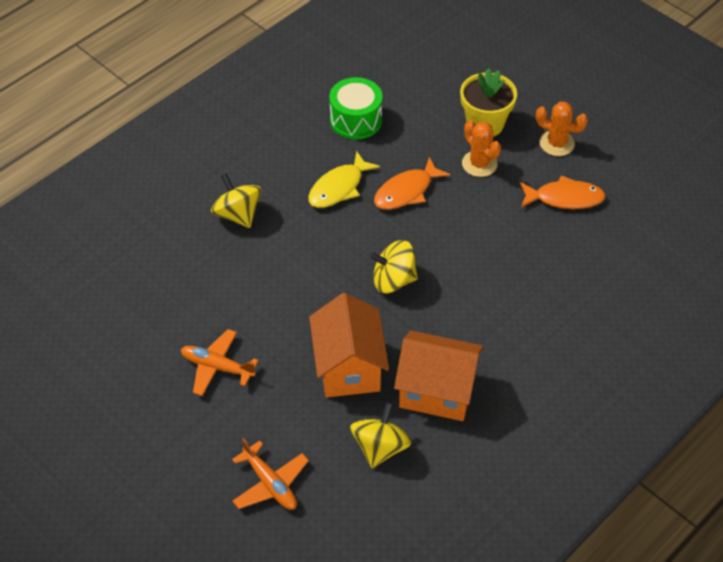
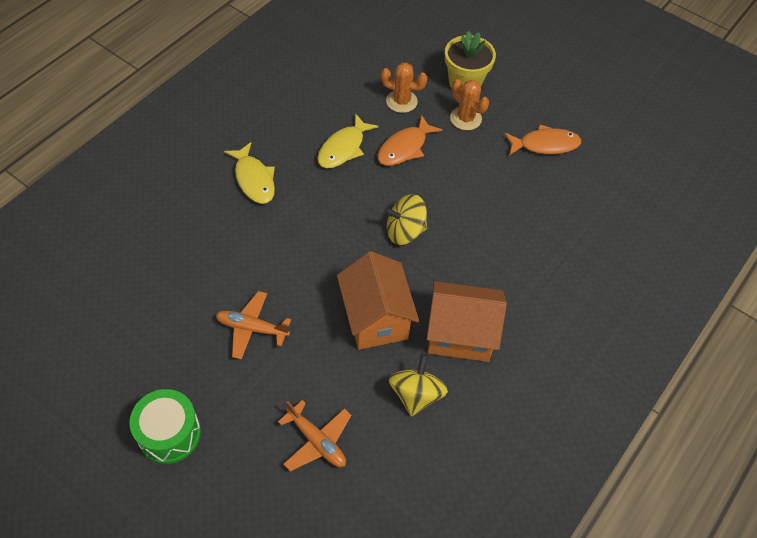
camera: 10 degrees left, 5 degrees up
yellow spinning top [211,173,261,228] -> yellow fish [224,142,275,204]
green drum [329,77,382,140] -> green drum moved to [129,389,201,464]
orange cactus [536,102,588,156] -> orange cactus moved to [381,62,428,113]

